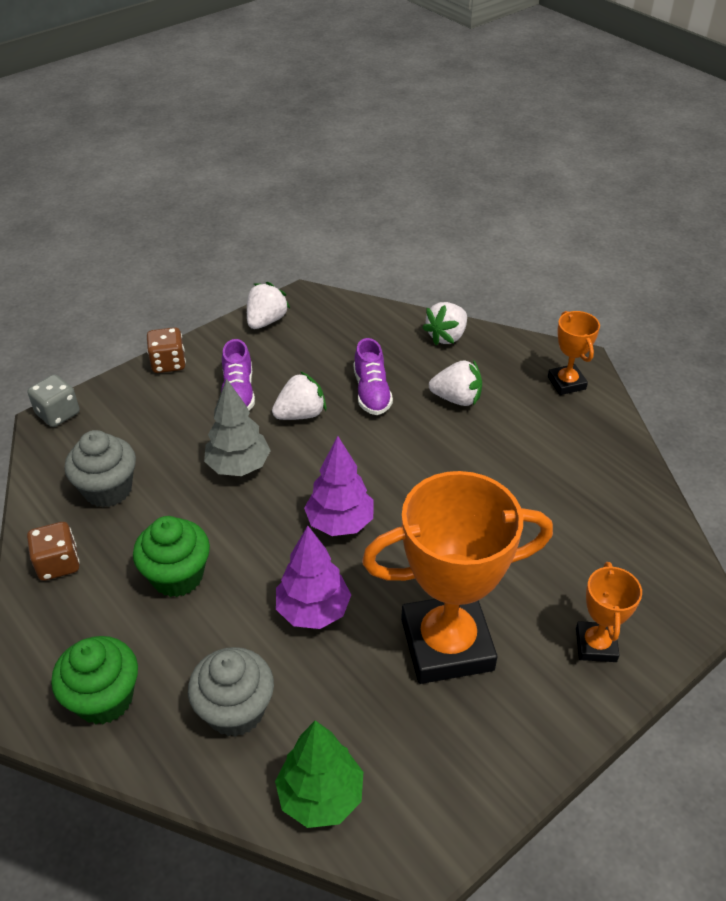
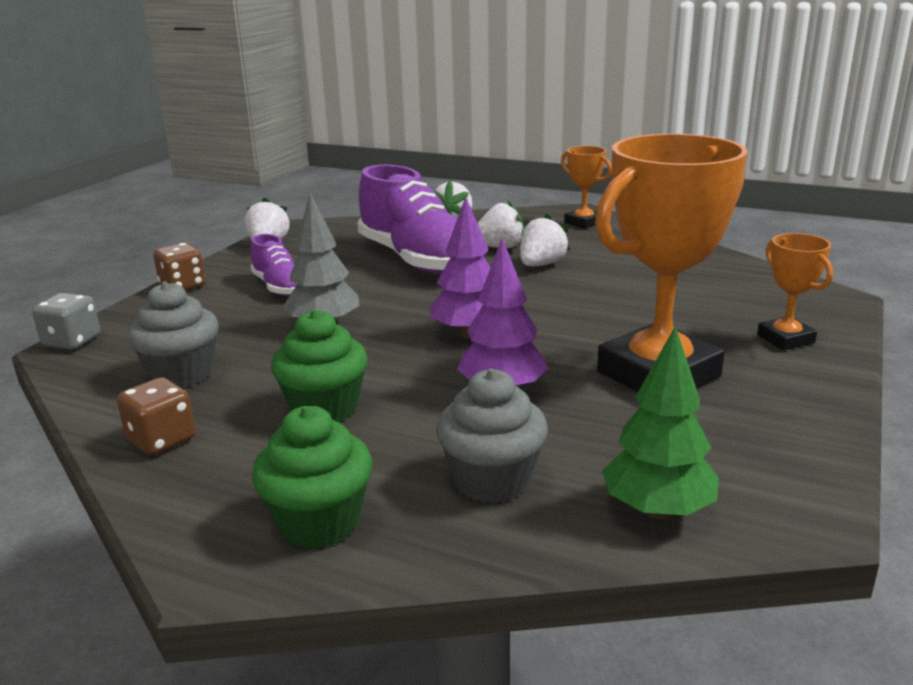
camera: 25 degrees left, 20 degrees down
white strawberry [272,371,326,420] -> white strawberry moved to [520,214,571,266]
purple shoe [354,338,393,415] -> purple shoe [358,165,457,274], size x1.97

